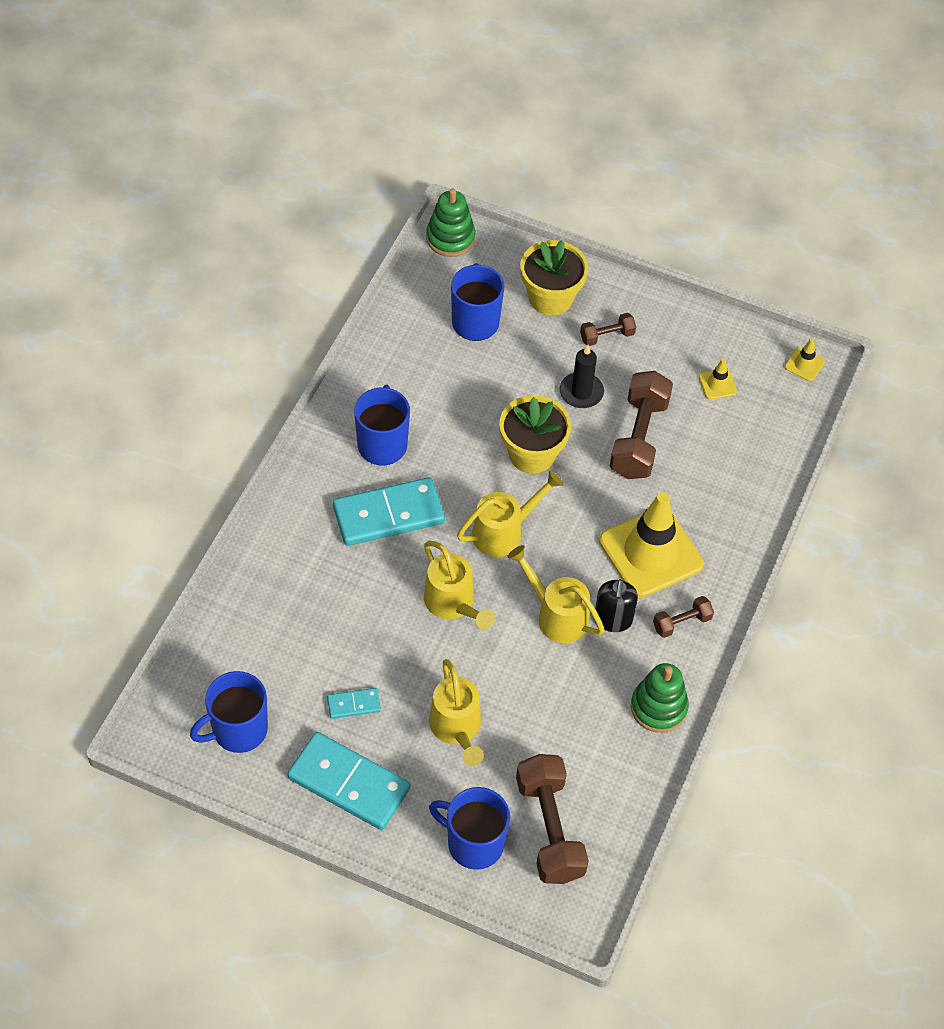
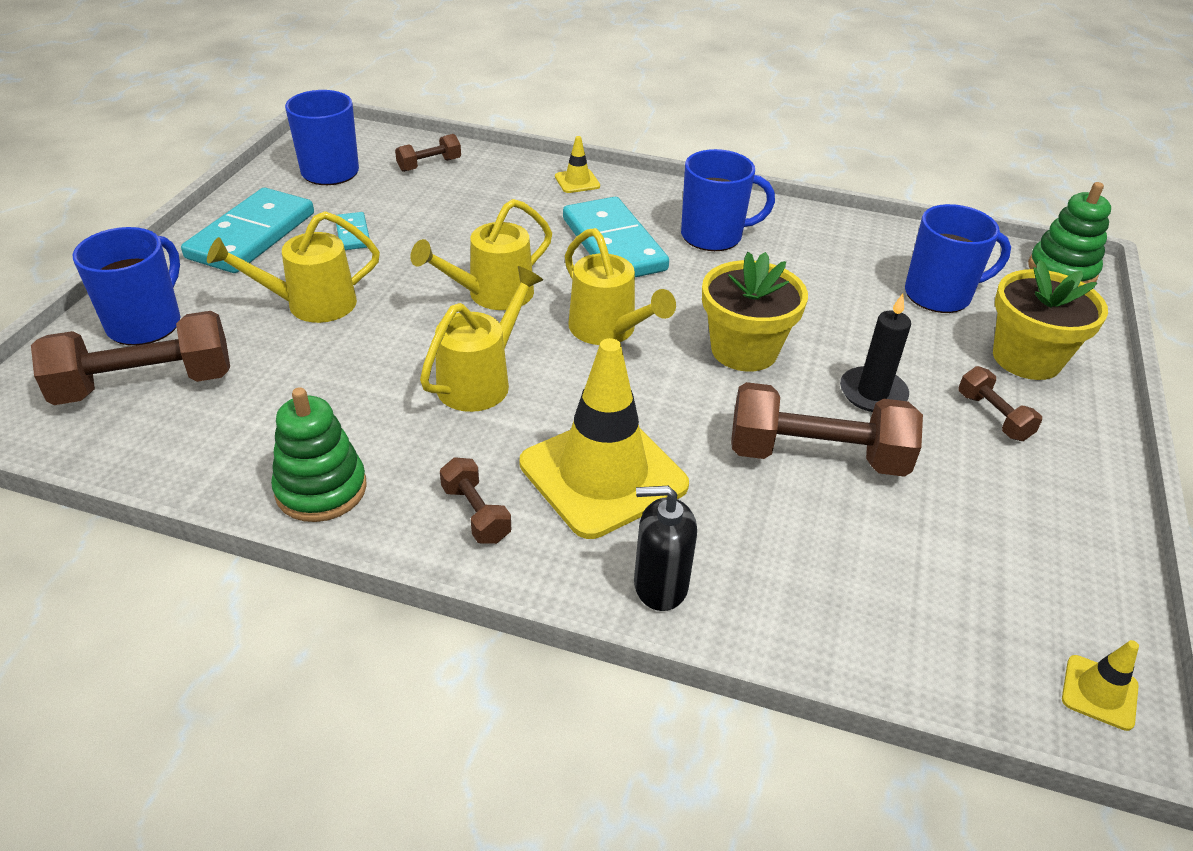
camera: 85 degrees right, 15 degrees down
black soap dispenser [595,579,638,632] -> black soap dispenser moved to [634,486,697,611]
yellow traffic cone [699,358,737,400] -> yellow traffic cone moved to [555,136,600,193]
none -> brown dumbbell [395,134,461,172]

